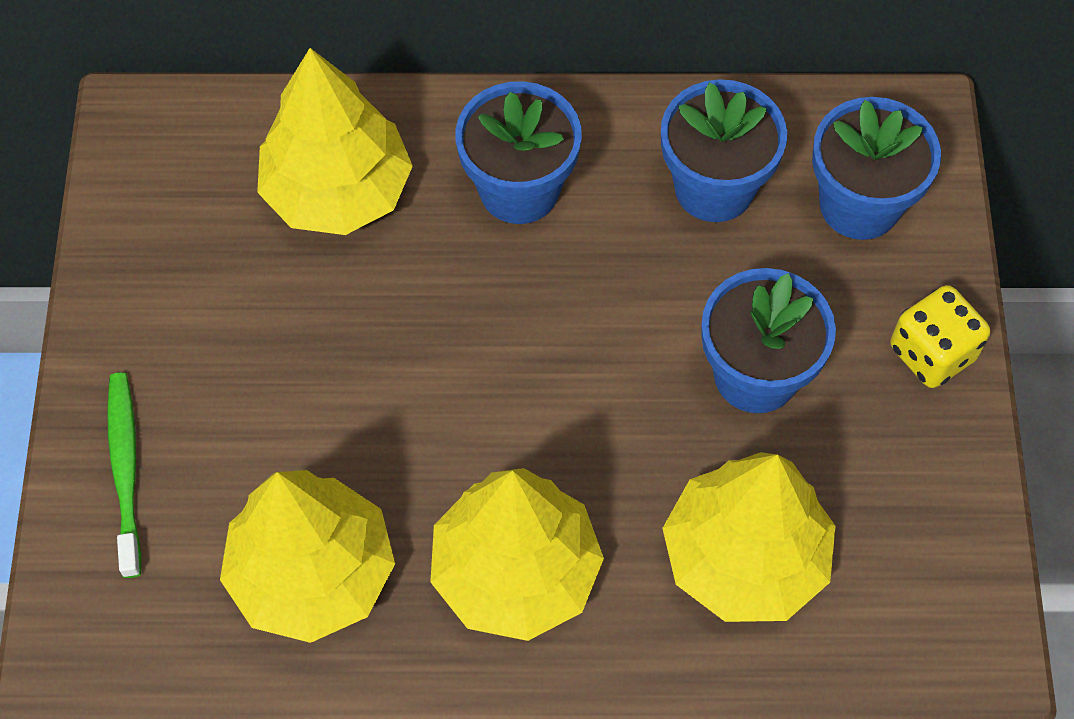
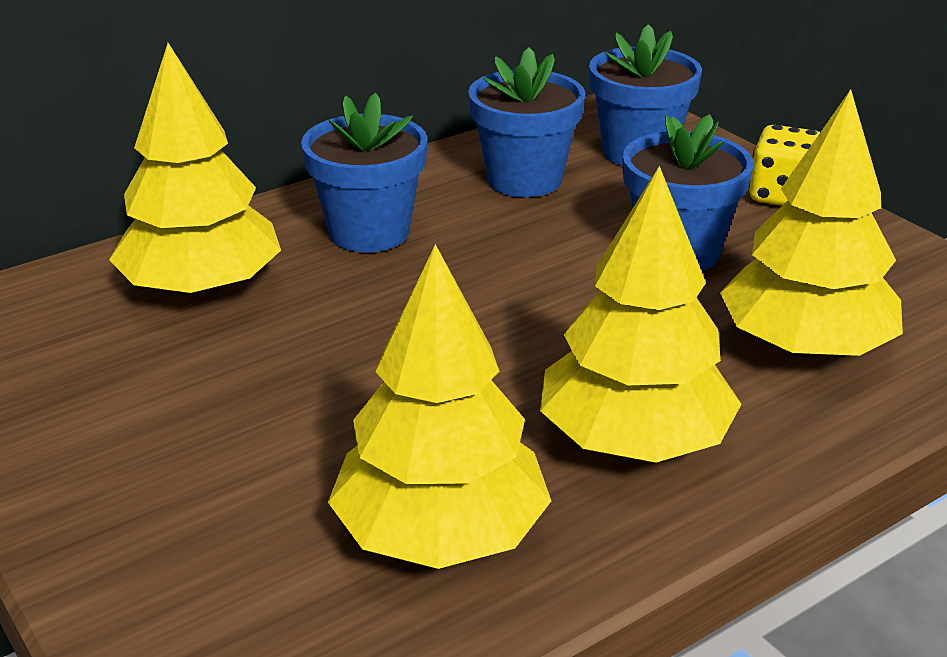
camera: 35 degrees left, 30 degrees down
green toothbrush [107,372,142,578] -> none

